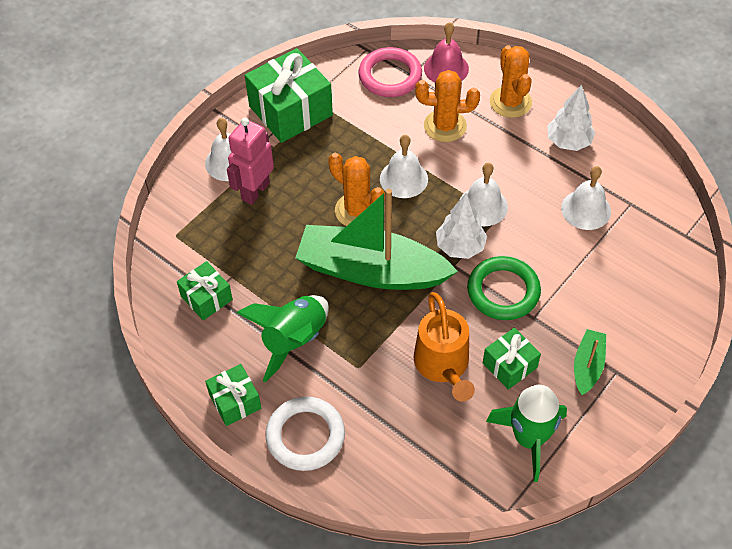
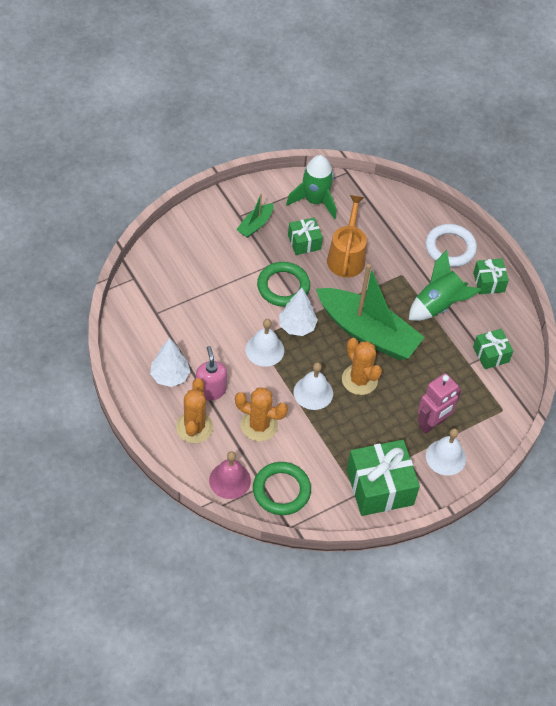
camera: 165 degrees left, 0 degrees up
pink ring [358,47,422,97] -> green ring [253,462,311,515]
white bell [561,166,611,230] -> none
none -> pink soap dispenser [196,346,227,401]

